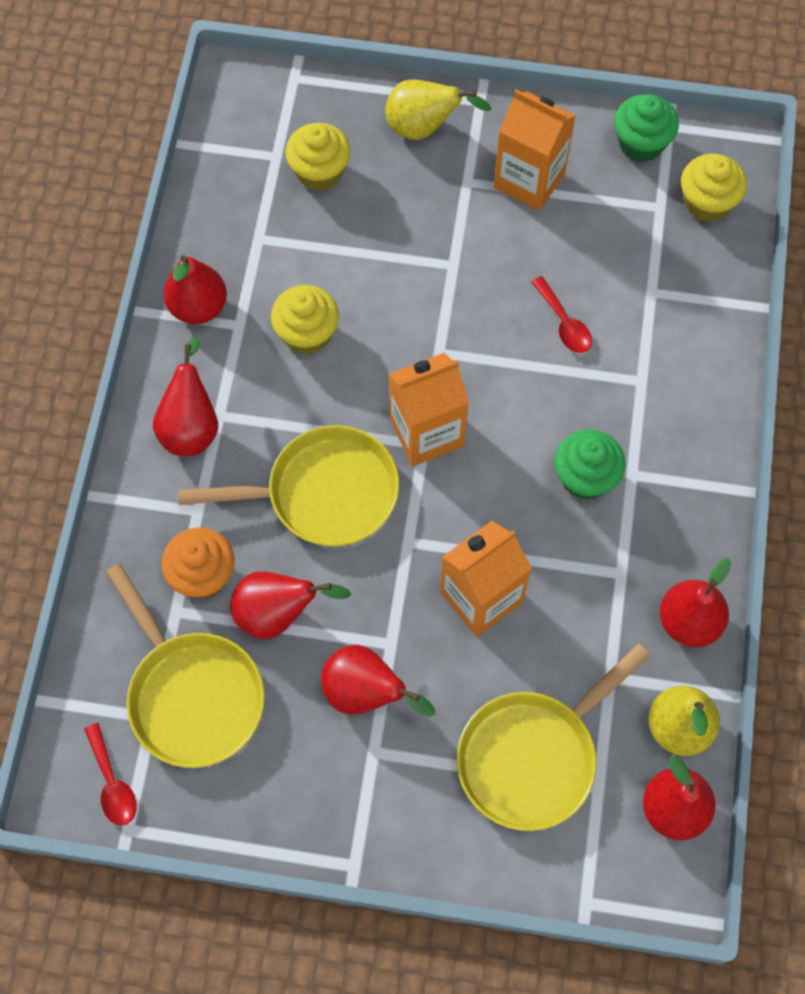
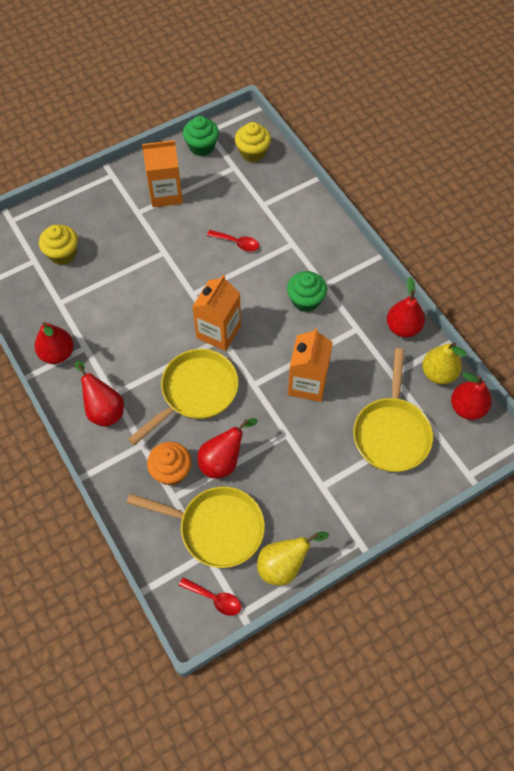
camera: 40 degrees left, 5 degrees down
yellow cupcake [271,285,339,354] -> none
red pear [321,645,435,717] -> none
yellow pear [385,79,491,140] -> yellow pear moved to [257,532,329,585]

